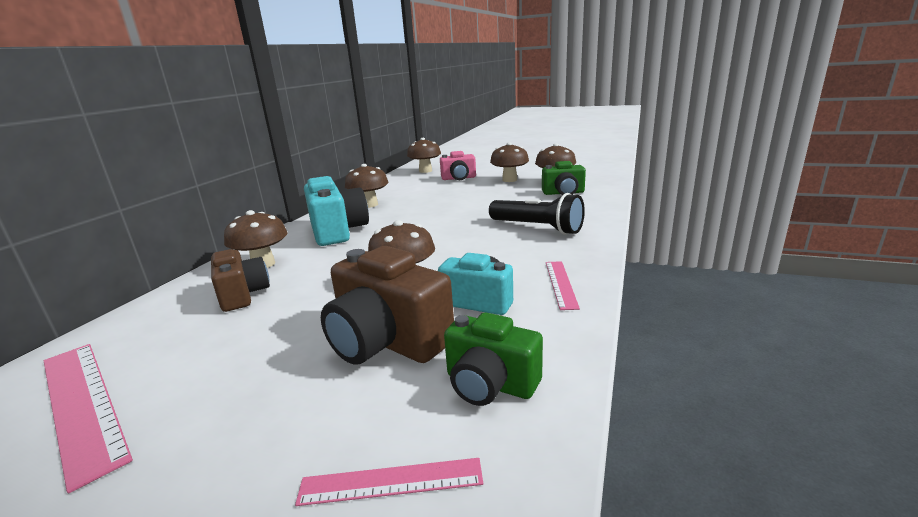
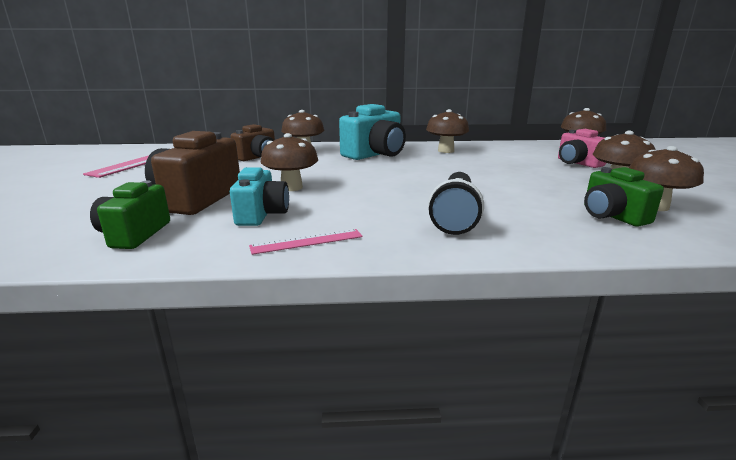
camera: 65 degrees right, 0 degrees up
pink ruler [295,458,483,506] -> none

